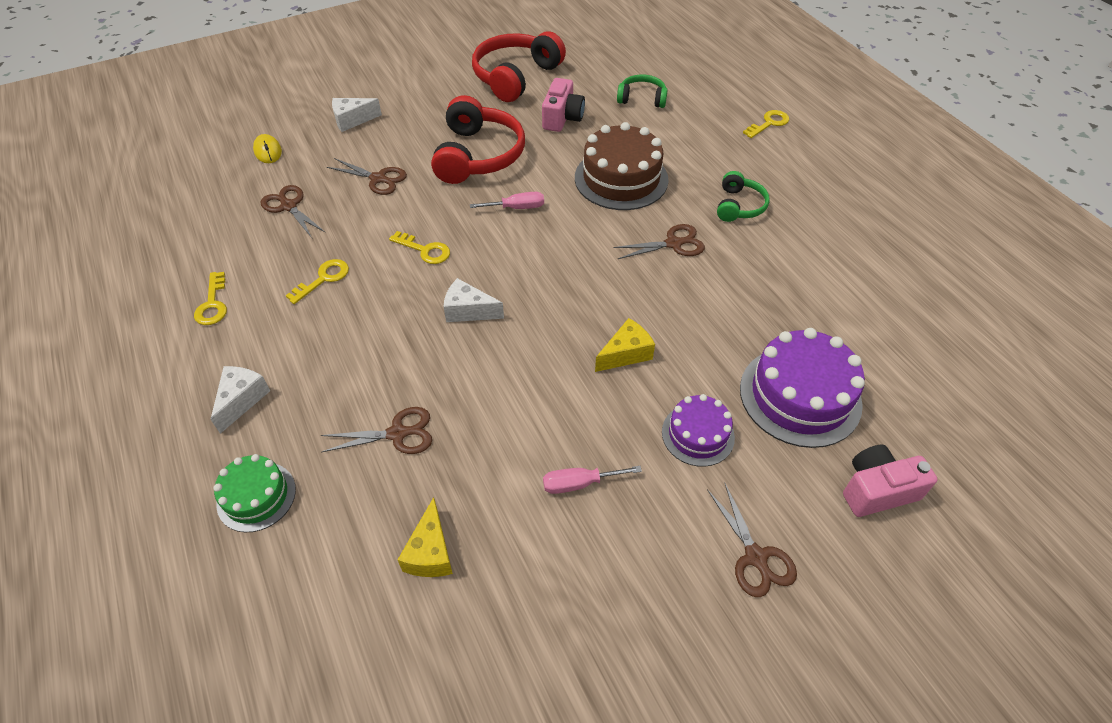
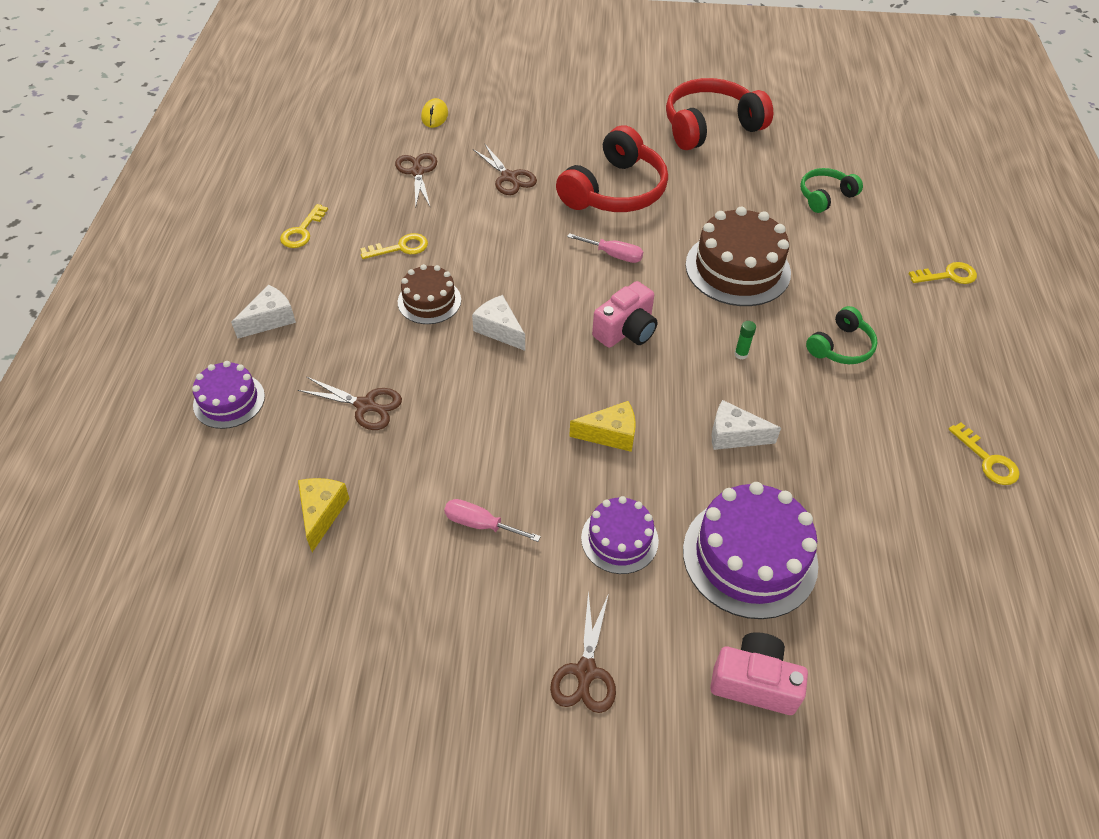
camera: 30 degrees right, 0 degrees up
green cake [213,454,296,532] -> purple cake [192,361,265,429]
white cheese [332,98,382,132] -> white cheese moved to [712,400,781,450]
yellow key [389,231,450,264] -> yellow key moved to [948,422,1020,485]
yellow cheese [398,497,453,577] -> yellow cheese turned 150 degrees clockwise [298,478,350,552]
pink camera [542,78,585,132] -> pink camera moved to [592,281,657,348]
brown scissors [613,224,705,259] -> green glue stick [734,321,756,359]
green headphones [617,74,668,108] -> green headphones turned 75 degrees counterclockwise [800,168,863,213]
none -> brown cake [398,264,461,324]

